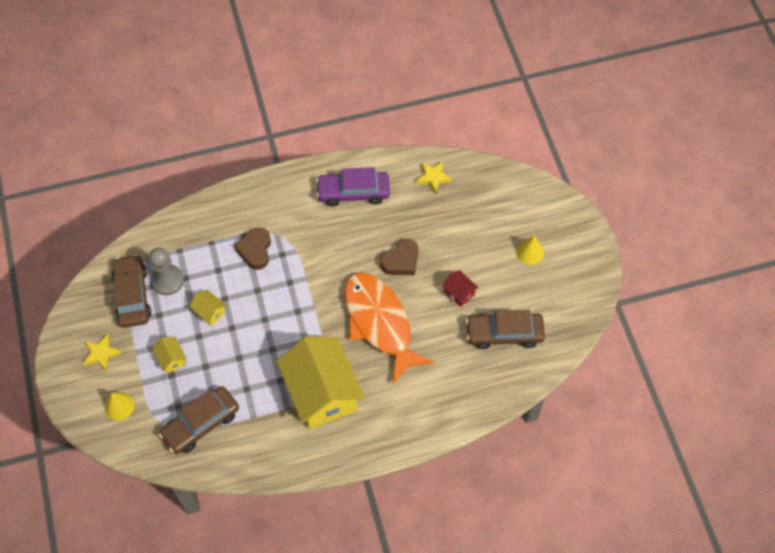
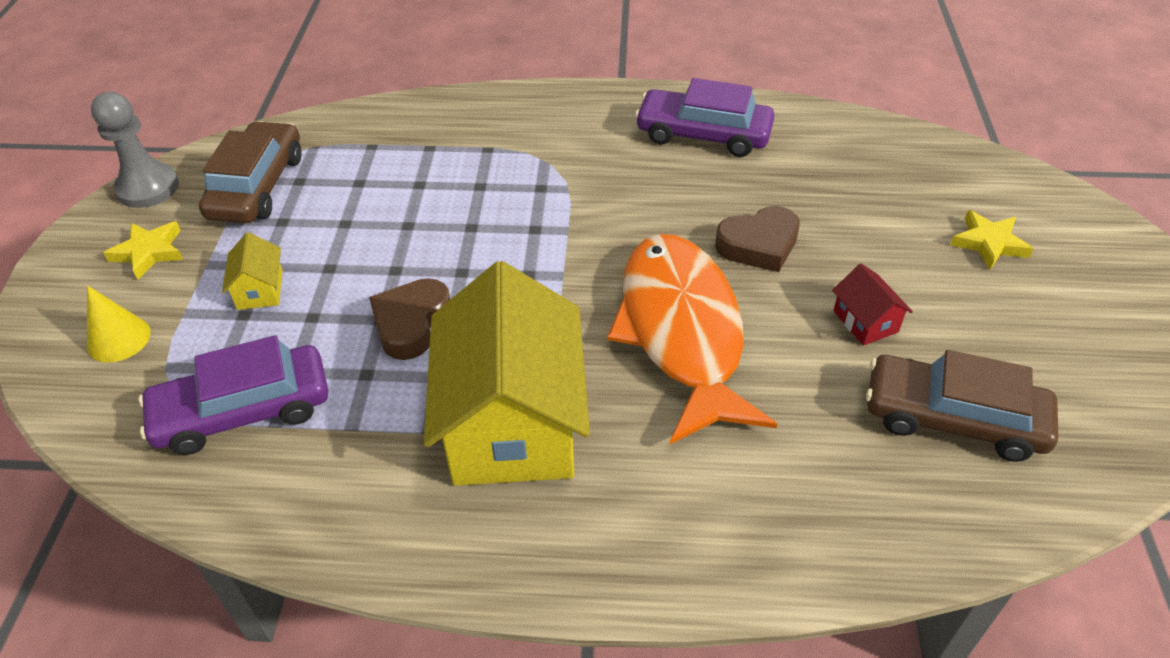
camera: 20 degrees right, 15 degrees down
grey pawn [149,248,184,295] -> grey pawn moved to [91,92,179,208]
brown car [159,386,239,454] -> purple car [138,335,328,455]
yellow house [189,290,227,326] -> none
brown heart [234,227,271,270] -> brown heart moved to [369,278,450,360]
yellow star [416,161,452,193] -> yellow star moved to [950,210,1033,270]
yellow cone [516,236,544,265] -> none

